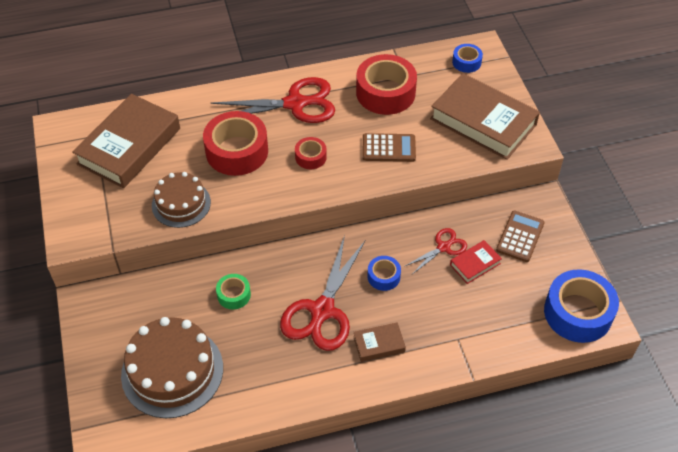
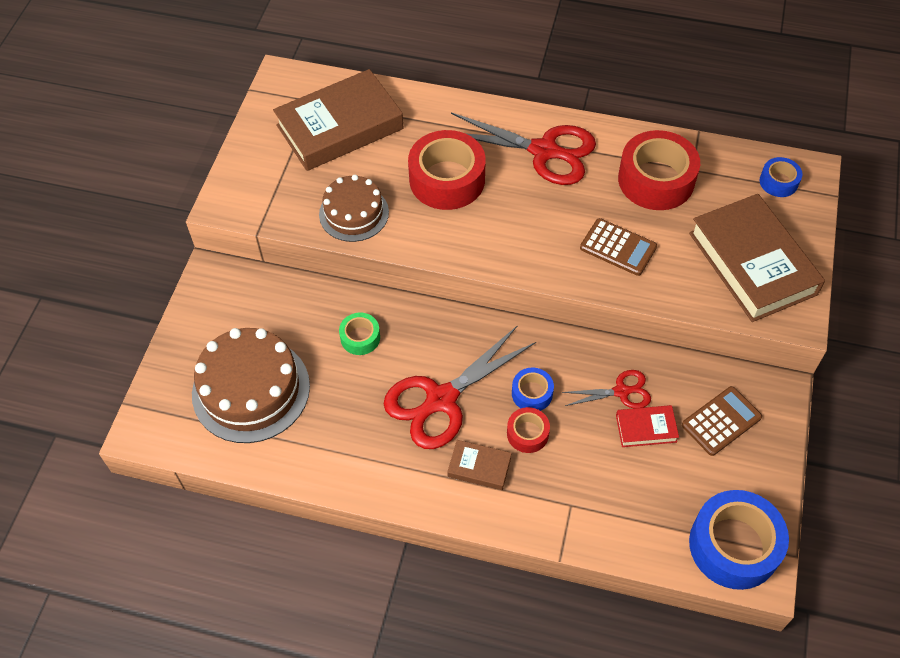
camera: 30 degrees right, 5 degrees up
red tape [295,137,327,169] -> red tape moved to [507,407,550,453]

